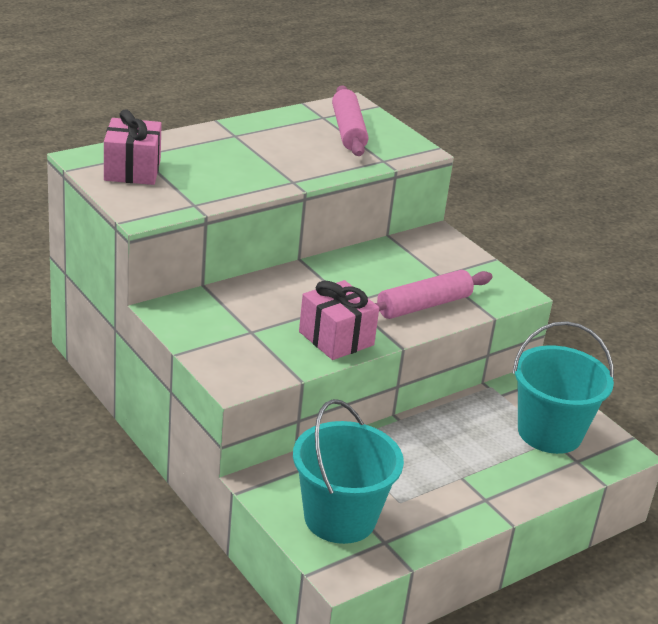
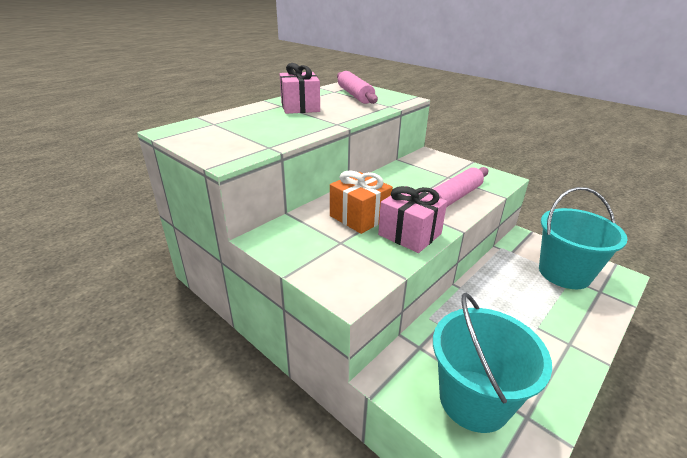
camera: 10 degrees left, 0 degrees up
pink gift [104,109,162,185] -> pink gift moved to [279,63,320,114]
none -> orange gift [330,170,393,234]

